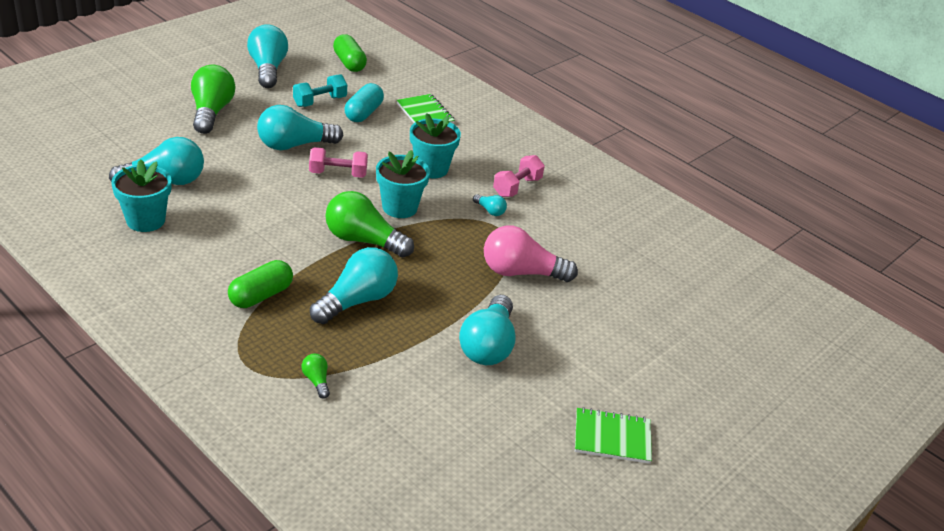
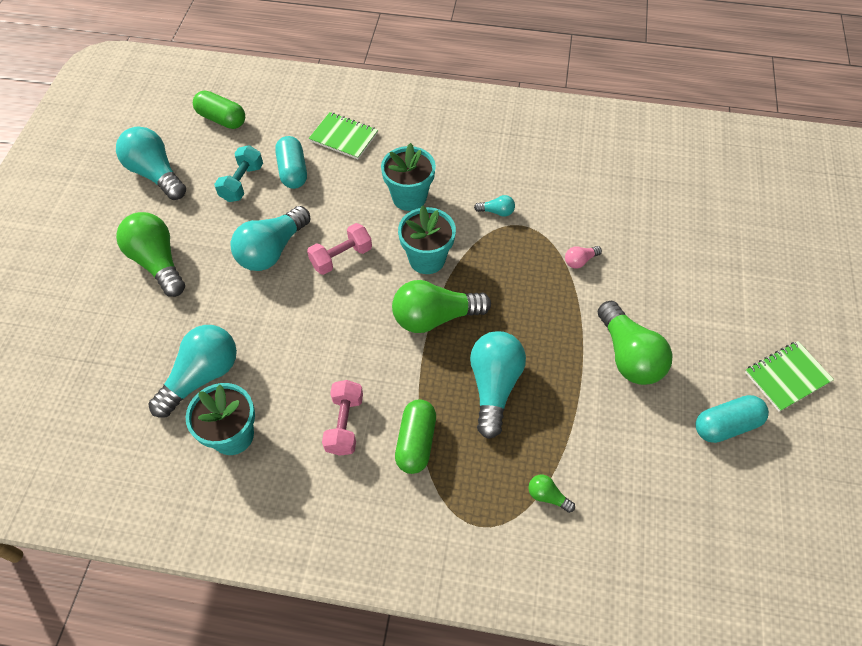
camera: 30 degrees left, 20 degrees up
turquoise light bulb [459,295,516,365] -> green light bulb [598,301,673,385]
pink light bulb [484,225,578,282] -> pink light bulb [565,246,602,269], size x0.44
pink dumbbell [493,155,545,197] -> pink dumbbell moved to [322,380,363,456]
none -> turquoise capsule [695,395,769,443]

